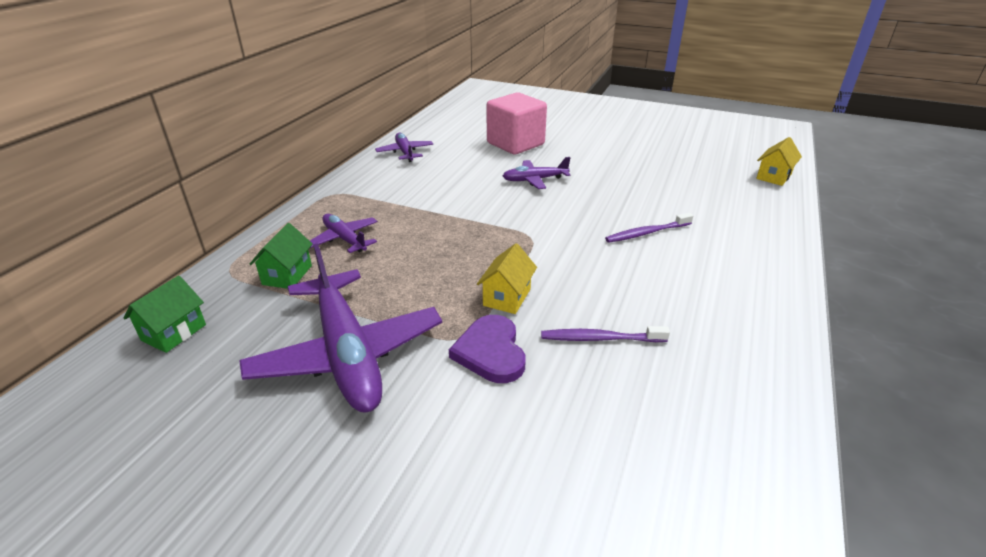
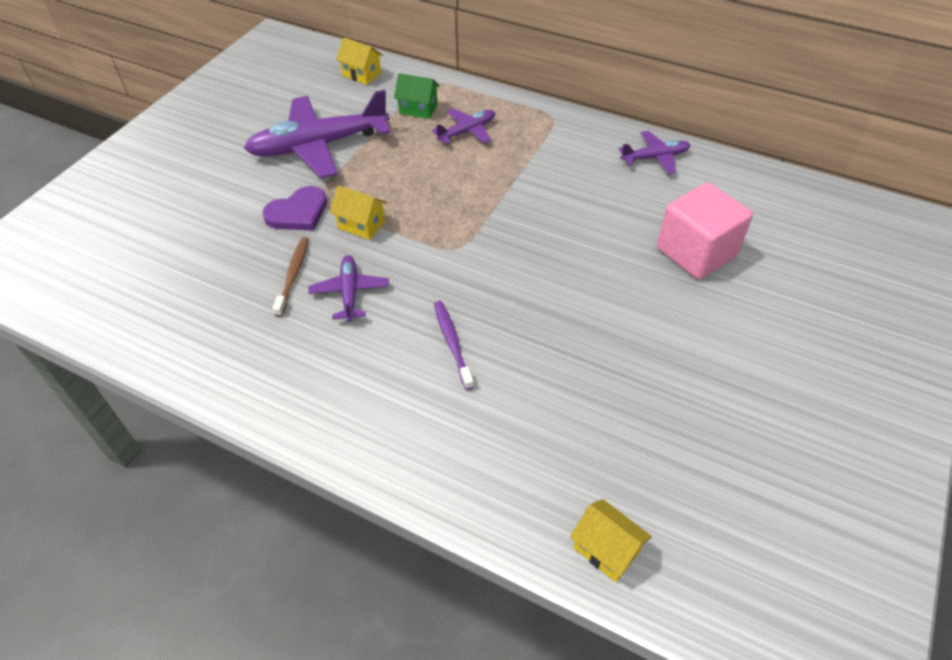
camera: 95 degrees right, 15 degrees up
green house [124,275,206,353] -> yellow house [336,37,383,85]
purple heart [449,315,526,383] -> purple heart turned 150 degrees clockwise [262,186,327,231]
purple plane [503,157,571,189] -> purple plane moved to [308,255,389,322]
purple toothbrush [541,326,670,342] -> brown toothbrush [272,237,309,317]

